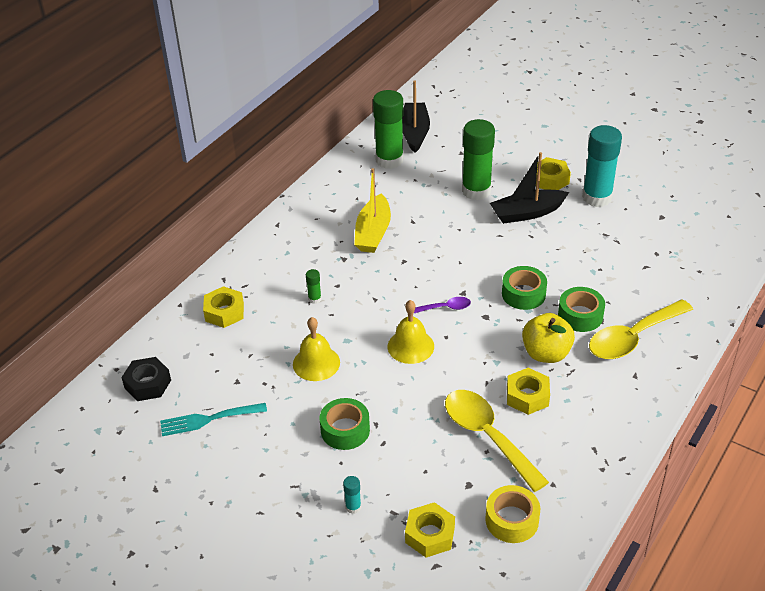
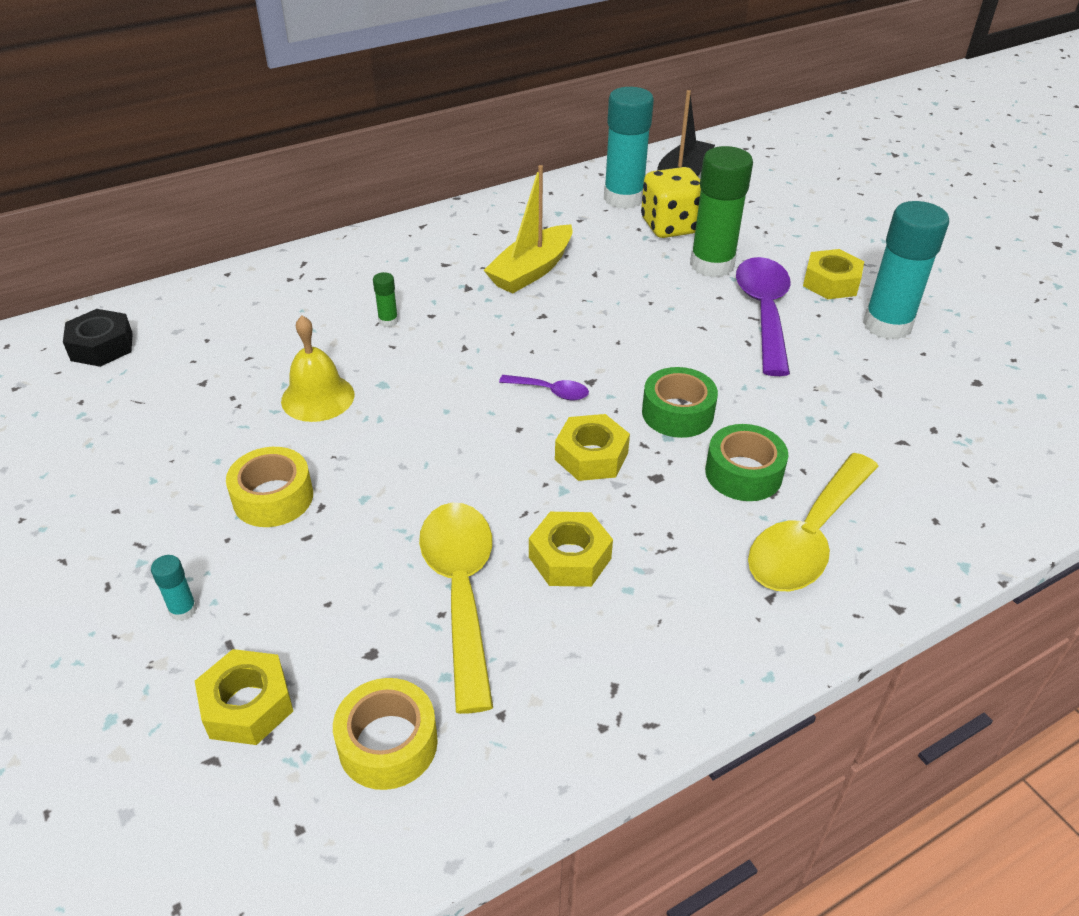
camera: 25 degrees right, 0 degrees up
turquoise fork [160,403,267,436] -> none
yellow nut [203,286,244,328] -> yellow nut moved to [555,414,630,481]
green tape [320,398,370,450] -> yellow tape [226,447,313,527]
green glue stick [373,90,404,169] -> turquoise glue stick [604,87,654,209]
yellow bell [388,300,434,364] -> none
black boat [490,152,569,224] -> purple spoon [736,257,790,376]
yellow apple [522,313,575,363] -> none
yellow spoon [589,299,693,359] -> yellow spoon turned 45 degrees counterclockwise [748,453,879,591]
none -> yellow dice [641,167,701,238]

